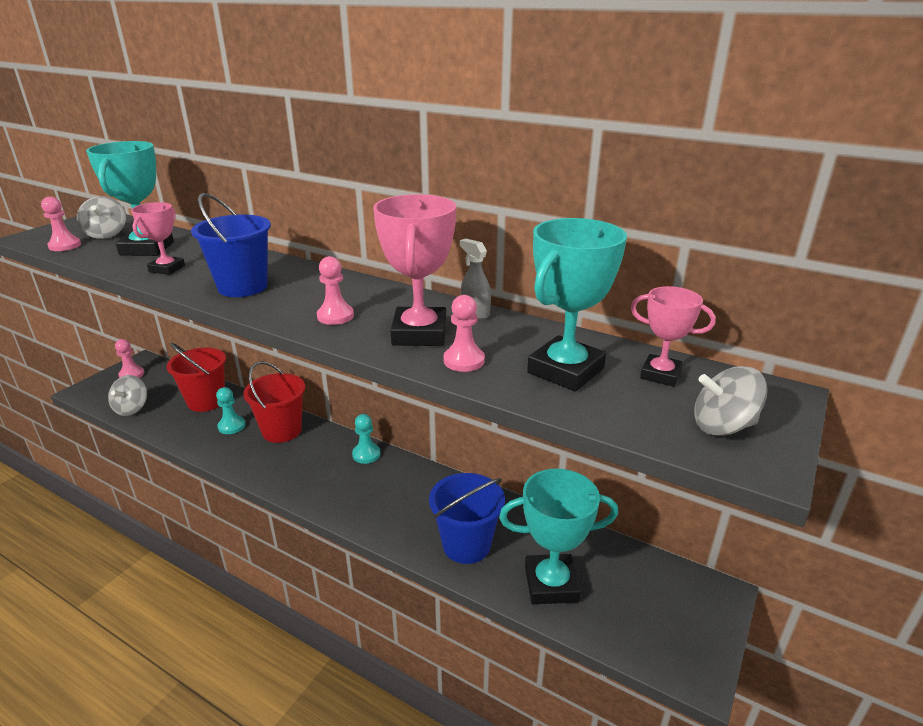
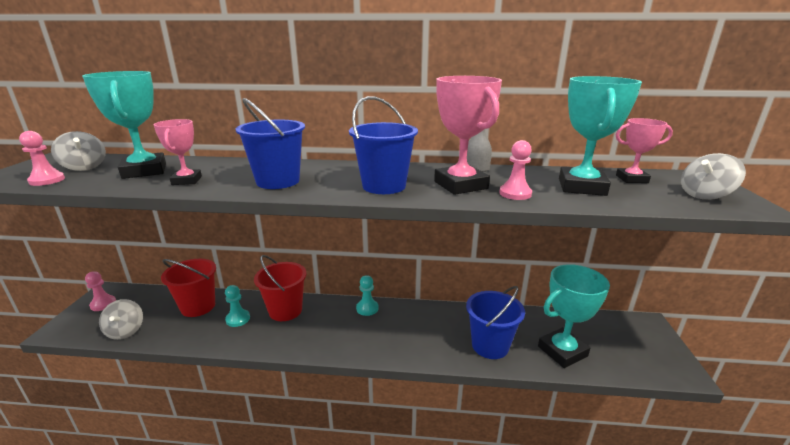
camera: 25 degrees left, 5 degrees down
pink pawn [317,256,354,325] -> blue bucket [349,96,418,194]

